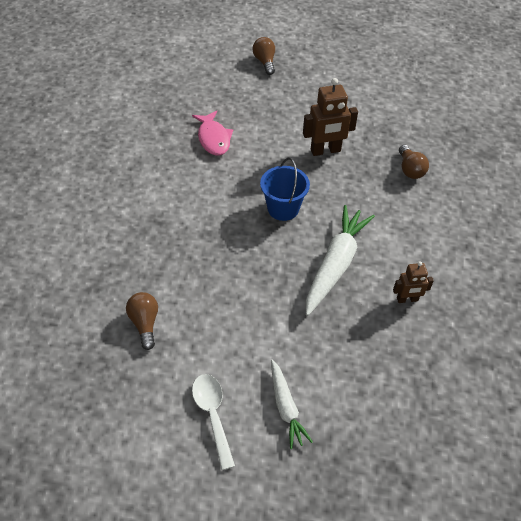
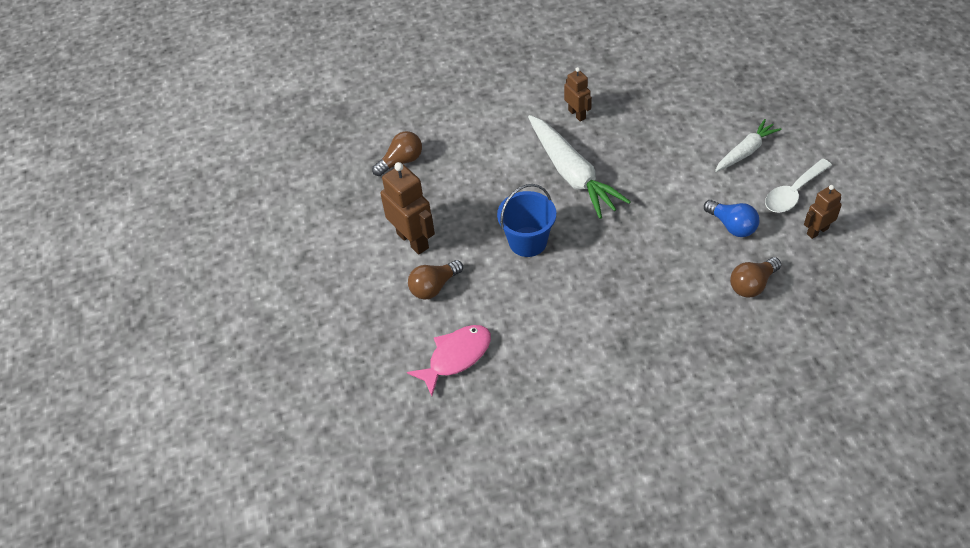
camera: 110 degrees left, 0 degrees up
brown light bulb [253,37,275,75] -> brown light bulb moved to [408,260,463,300]
white carrot [306,205,375,316] -> white carrot turned 120 degrees counterclockwise [528,115,631,219]
none -> blue light bulb [704,200,759,237]
none -> brown robot [804,185,842,239]

